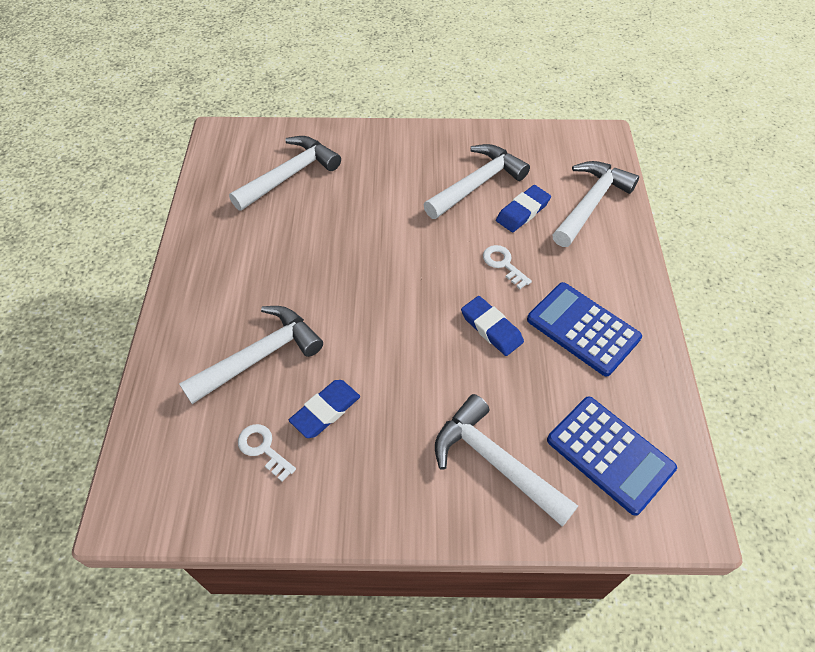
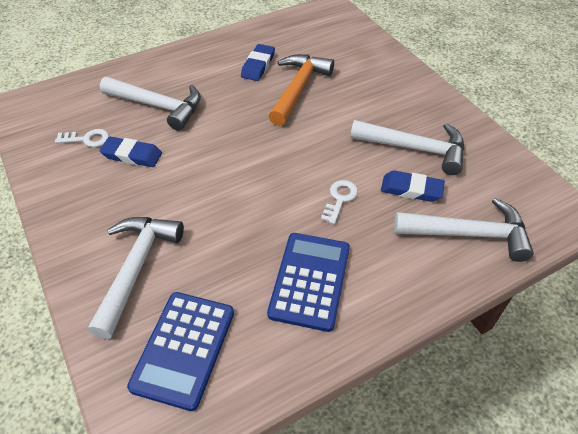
camera: 60 degrees right, 5 degrees down
white hammer [229,136,341,211] -> none
white key [238,424,296,482] -> white key turned 75 degrees clockwise [55,129,109,147]
blue eraser [461,296,524,356] -> blue eraser moved to [241,44,275,81]
none -> orange hammer [269,54,334,126]

